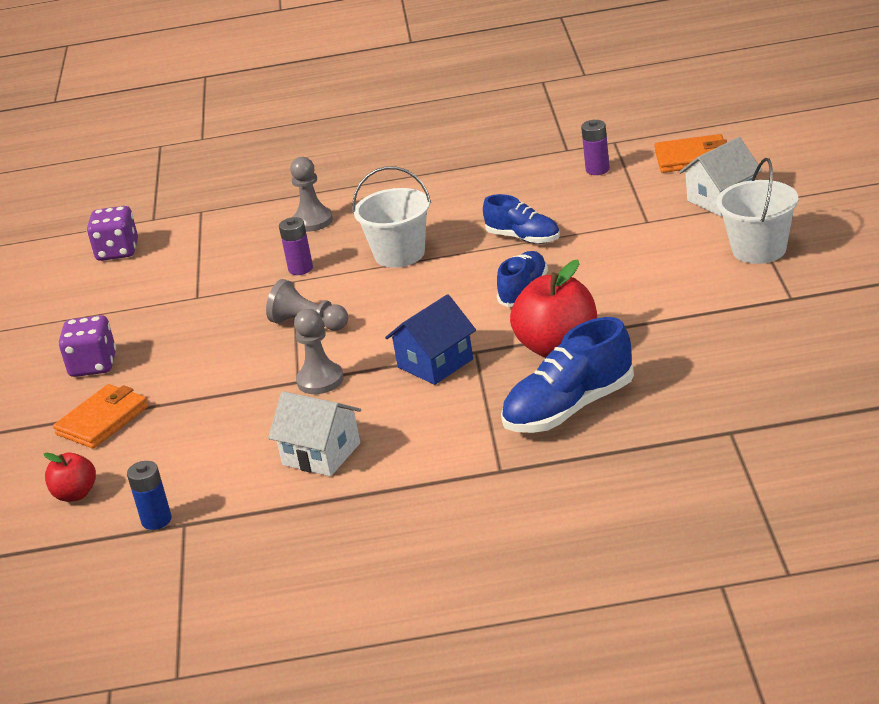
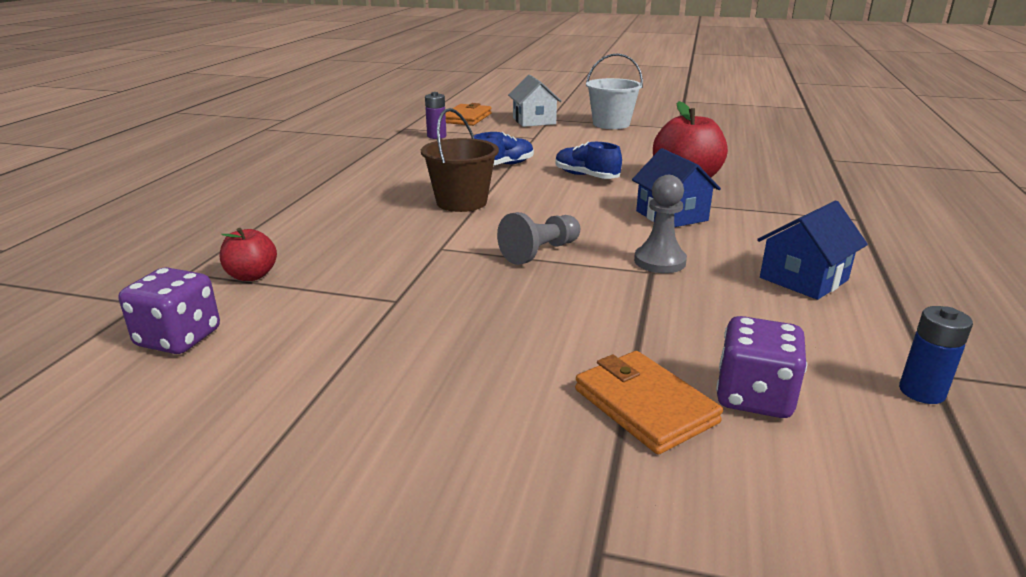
camera: 75 degrees left, 5 degrees down
red apple [44,452,96,502] -> red apple moved to [220,228,277,281]
purple dice [59,315,116,377] -> purple dice moved to [716,316,807,418]
white house [268,391,361,476] -> blue house [757,201,868,300]
purple battery [279,217,313,275] -> none
grey pawn [290,157,333,232] -> none
white bucket [352,166,431,268] -> brown bucket [421,108,499,212]
blue shoe [501,317,634,433] -> none

